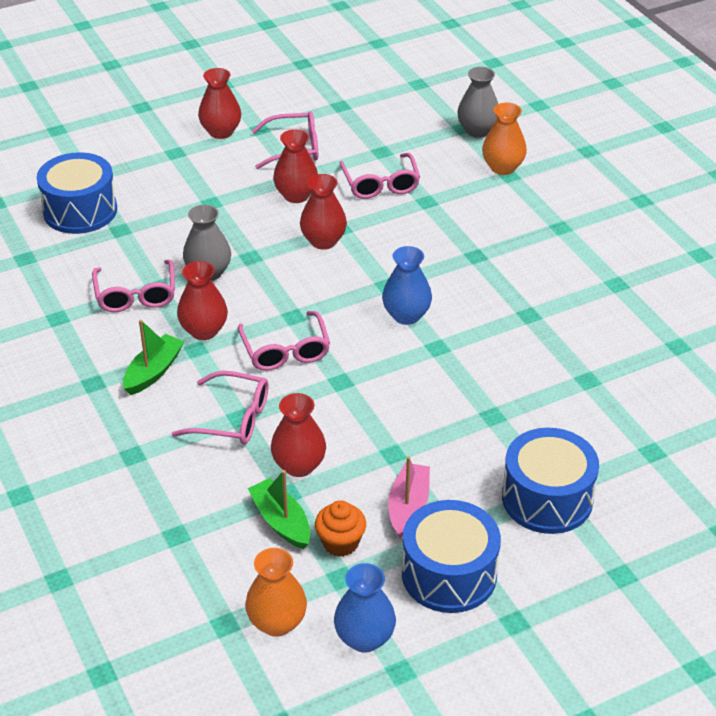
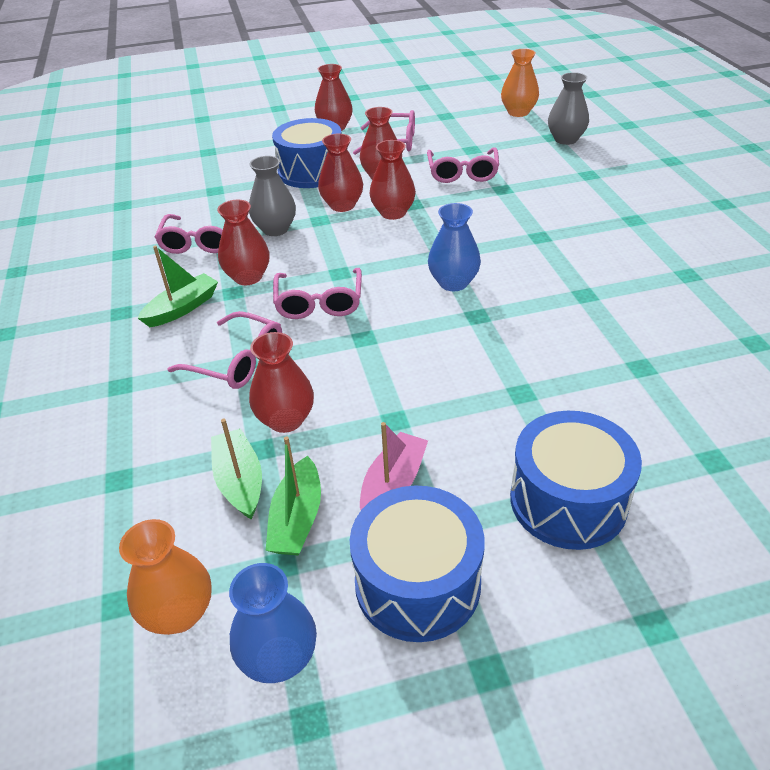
camera: 15 degrees right, 0 degrees up
blue drum [37,152,117,234] -> blue drum moved to [272,118,342,188]
orange cupcake [315,500,366,557] -> green boat [266,436,321,555]
orange vase [482,103,527,175] -> orange vase moved to [501,49,539,117]
none -> red vase [318,134,363,212]

